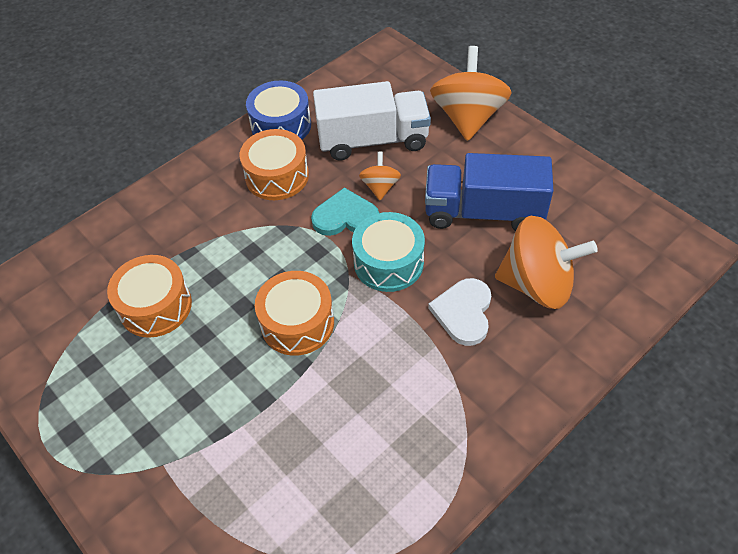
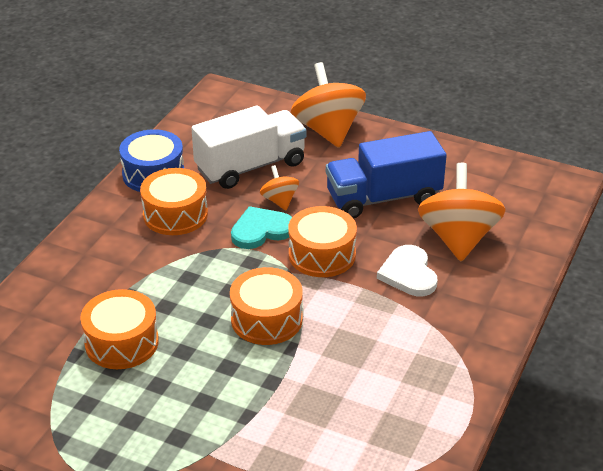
camera: 25 degrees left, 15 degrees down
turquoise drum [352,212,425,292] -> orange drum [288,206,357,277]
orange spinning top [495,216,598,309] -> orange spinning top turned 75 degrees counterclockwise [418,163,505,261]

